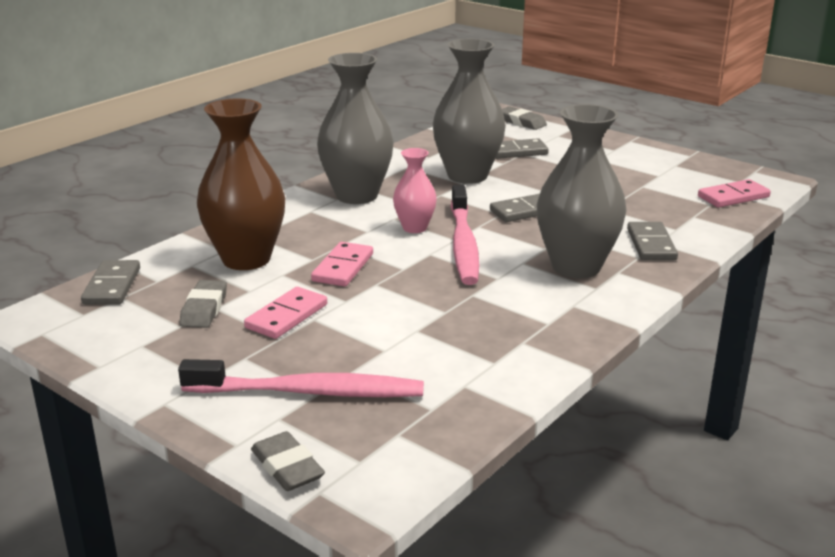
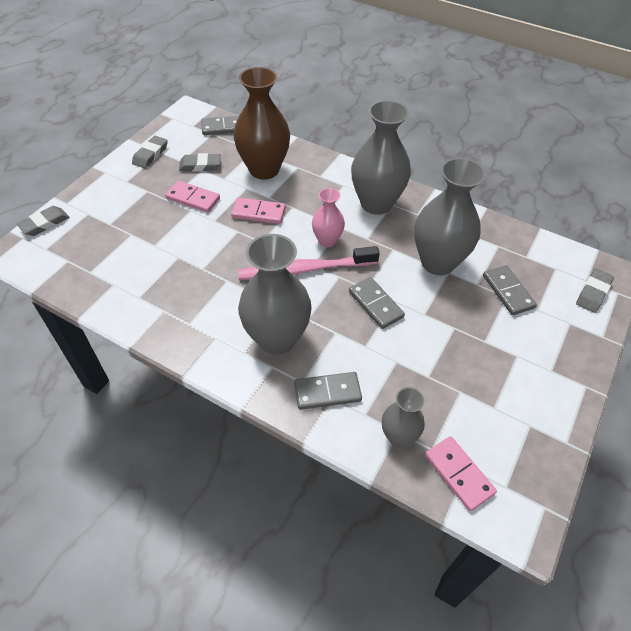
camera: 80 degrees right, 25 degrees up
pink toothbrush [178,359,424,397] -> none
none -> grey eraser [132,136,168,168]
none -> grey vase [382,387,425,447]

